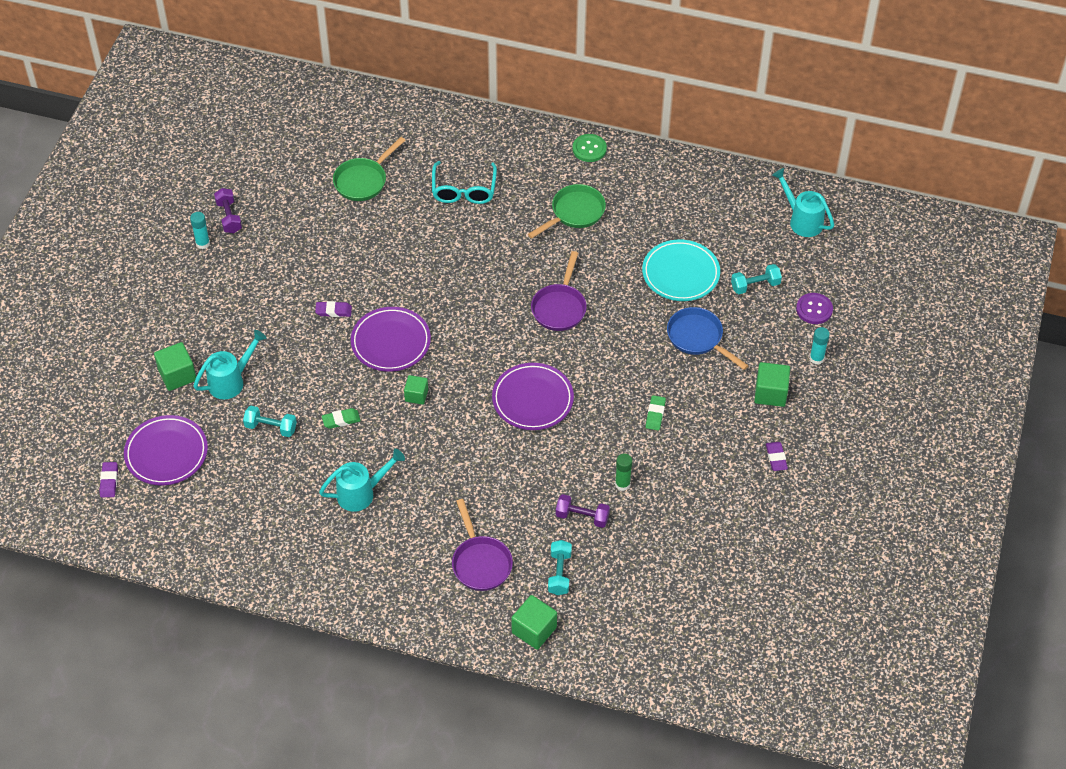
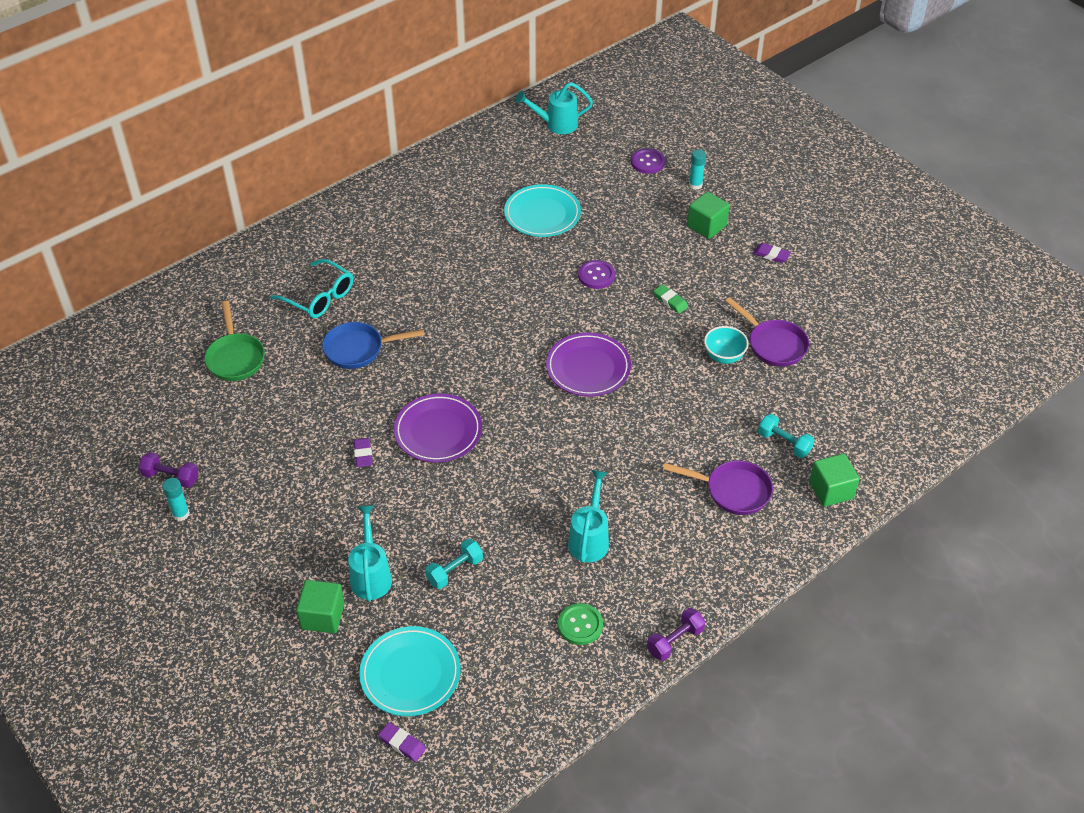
camera: 55 degrees left, 5 degrees down
purple plate [124,415,208,485] -> turquoise plate [359,626,461,716]
purple eraser [315,301,352,317] -> purple eraser turned 45 degrees counterclockwise [354,438,373,467]
green eraser [322,408,361,429] -> none
green cube [404,375,428,405] -> none
green pan [528,184,606,238] -> none
purple pan [531,251,587,331] -> purple pan moved to [725,297,809,367]
purple dumbbell [556,494,610,528] -> purple dumbbell moved to [647,608,705,661]
green button [573,134,607,162] -> green button moved to [558,603,603,645]
green glue stick [615,454,633,491] -> turquoise bowl [704,326,749,364]
blue pan [667,307,749,370] -> blue pan moved to [322,322,424,369]
turquoise dumbbell [731,264,782,294] -> none
none -> purple button [578,260,615,289]

